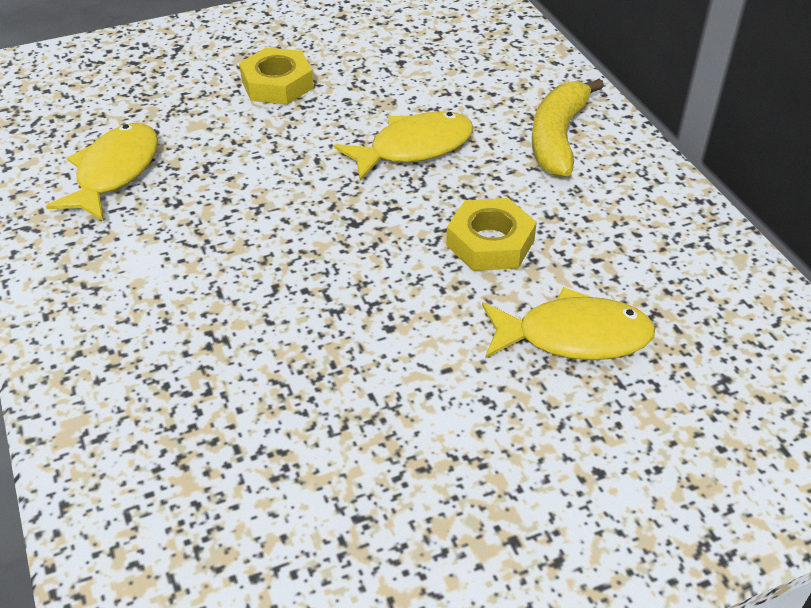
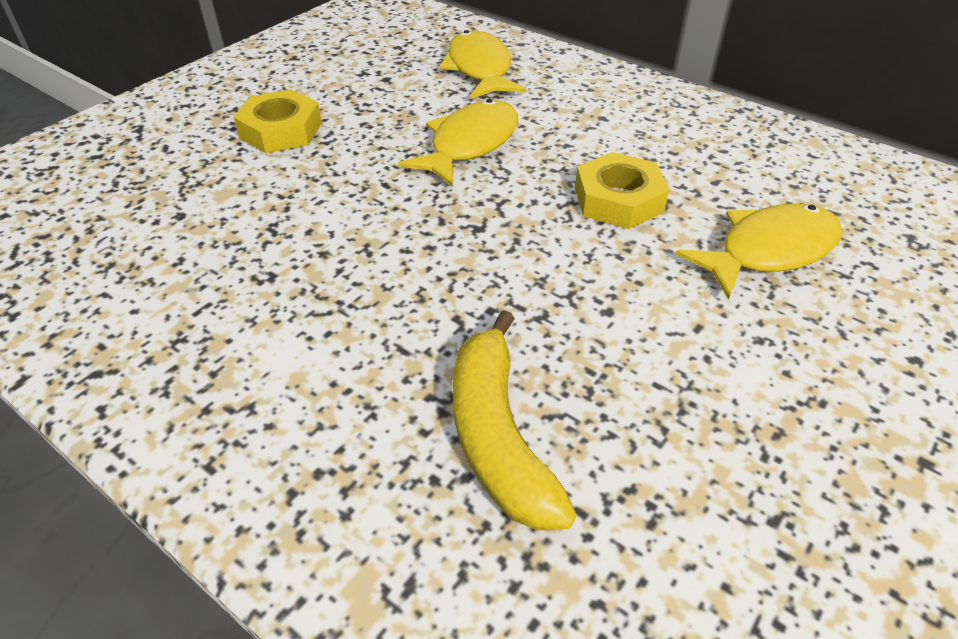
camera: 30 degrees left, 0 degrees up
yellow fish [46,123,158,221] -> yellow fish moved to [439,30,526,99]
yellow banana [532,79,604,177] -> yellow banana moved to [453,310,577,531]

